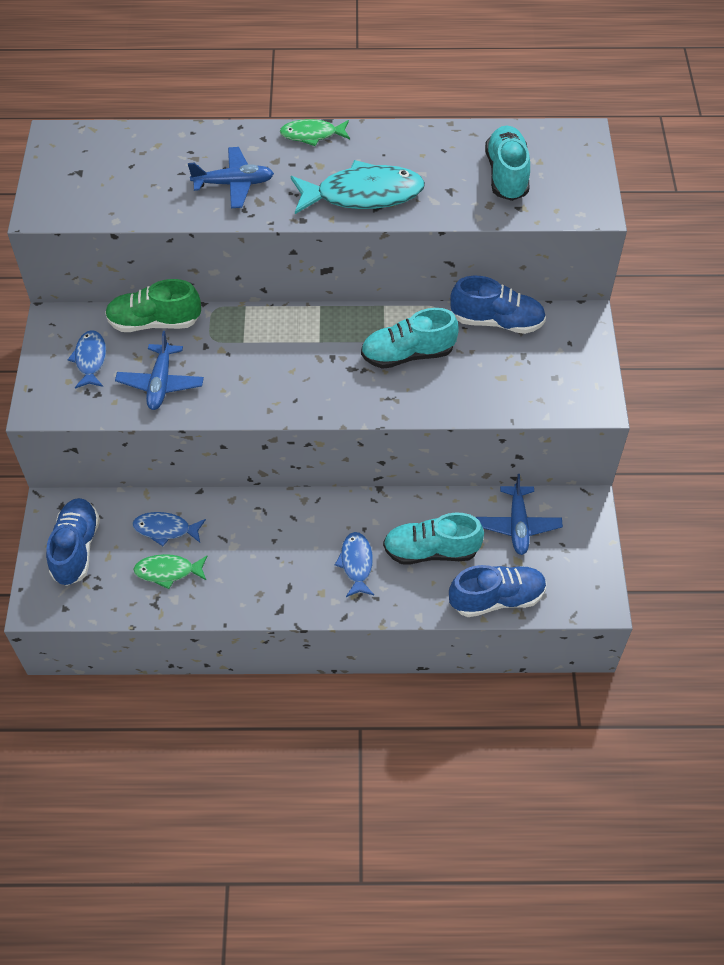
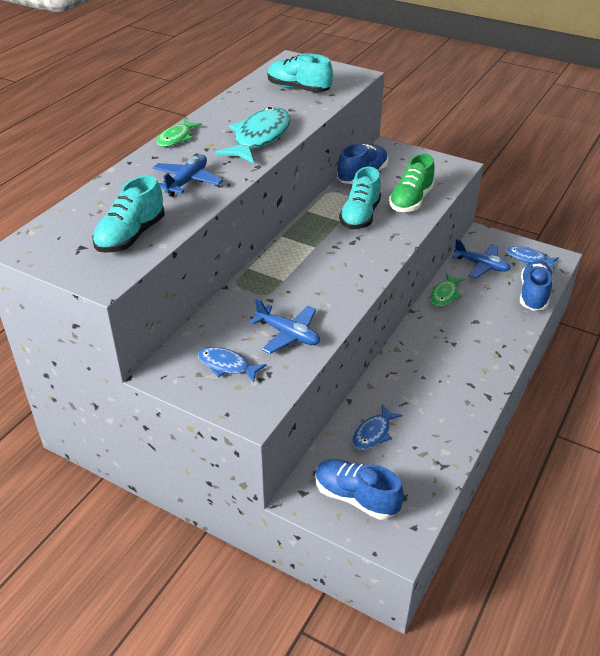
camera: 60 degrees left, 15 degrees down
green shoe [105,279,201,332] -> green shoe moved to [389,154,435,212]
green fish [133,554,207,589] -> green fish moved to [431,274,465,306]
blue fish [335,532,374,597] -> blue fish moved to [507,246,559,269]
turquoise shoe [383,512,484,565] -> turquoise shoe moved to [92,175,165,253]

